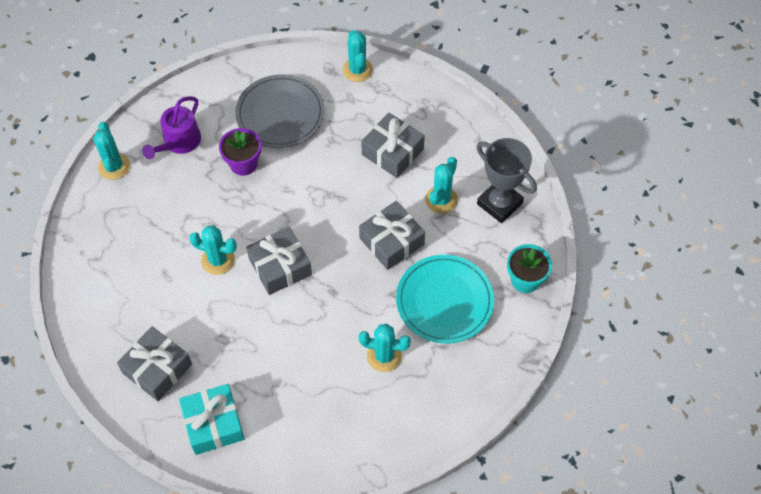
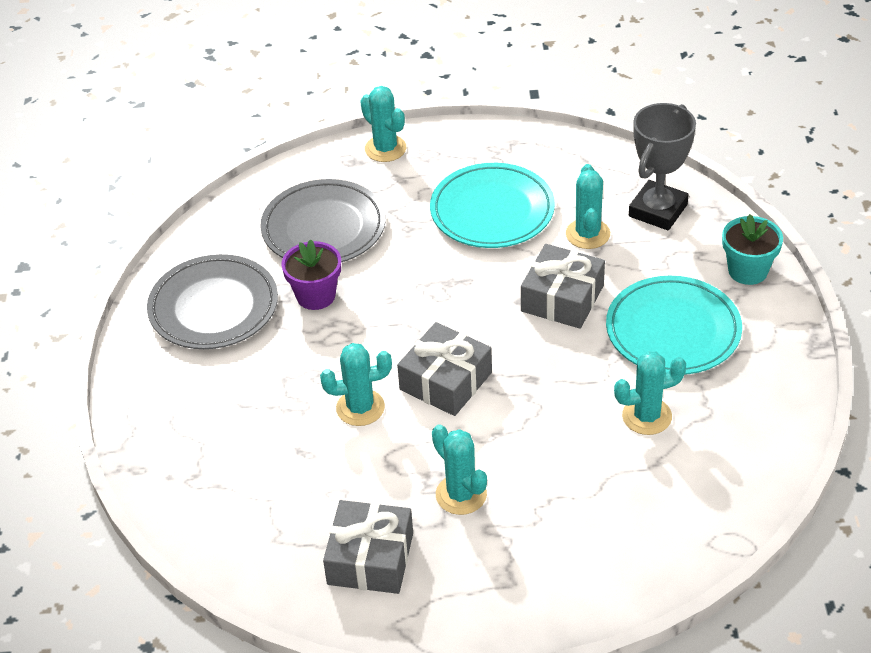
camera: 25 degrees left, 15 degrees down
turquoise cactus [93,122,130,180] -> turquoise cactus moved to [432,424,487,515]
purple watering can [142,96,201,159] -> grey plate [147,254,278,349]
turquoise gift [179,384,244,455] -> none
grey gift [361,113,425,178] -> turquoise plate [430,163,555,248]
grey trophy [476,138,537,223] -> grey trophy turned 75 degrees counterclockwise [629,103,696,230]

